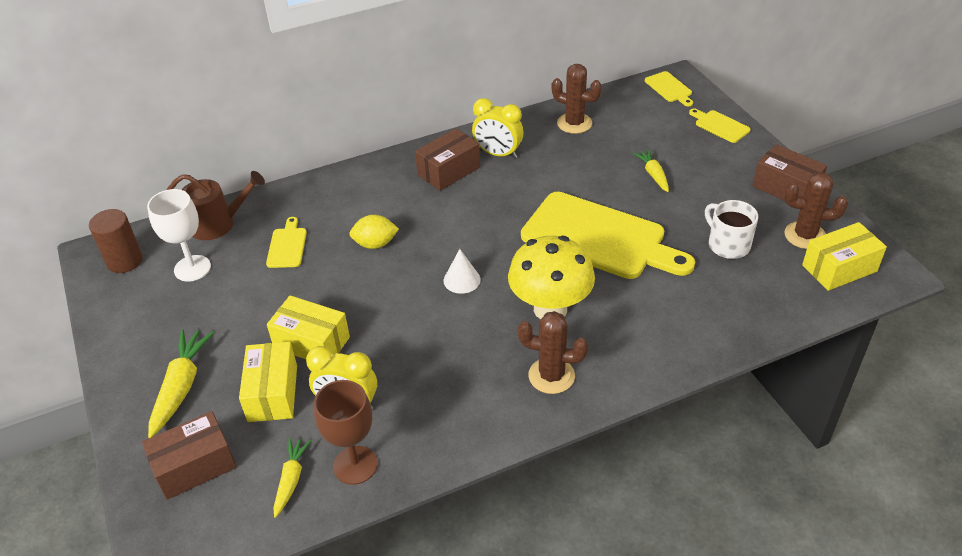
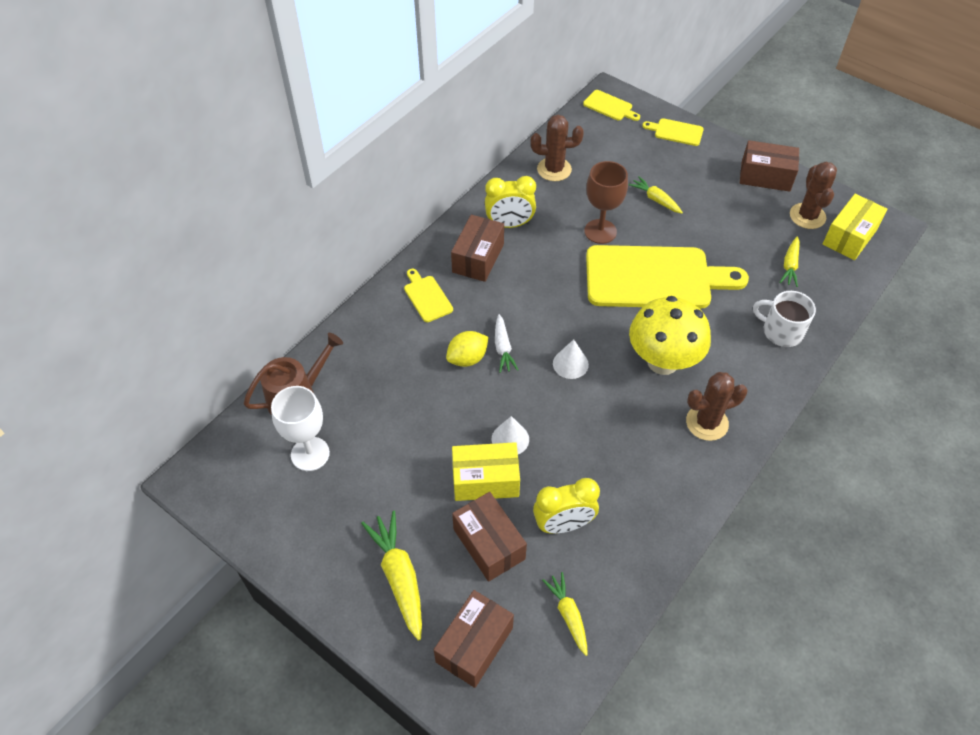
camera: 30 degrees left, 10 degrees up
brown cylinder [89,209,143,273] -> none
yellow box [239,342,297,422] -> brown box [452,492,527,582]
yellow cutting board [266,217,307,268] -> yellow cutting board moved to [404,269,453,322]
brown goblet [314,380,378,485] -> brown goblet moved to [584,161,628,244]
white mug [705,200,758,259] -> white mug moved to [753,291,816,347]
brown cactus [784,172,848,249] -> brown cactus turned 75 degrees counterclockwise [790,162,837,229]
none -> white cone [492,416,529,454]
none -> white carrot [495,314,518,373]
none -> yellow carrot [779,237,800,287]

